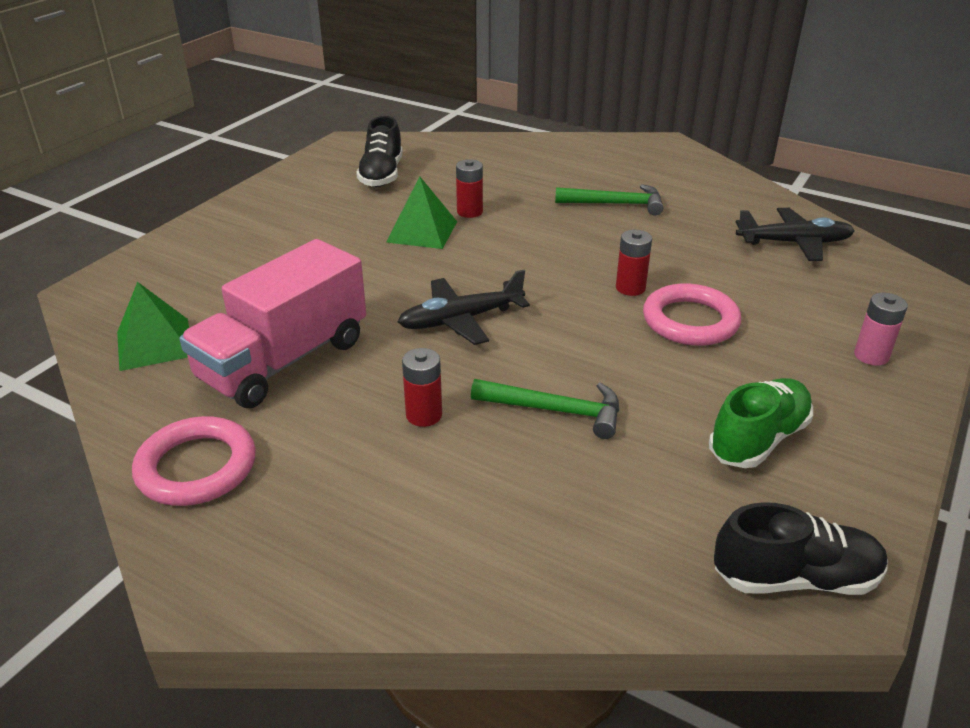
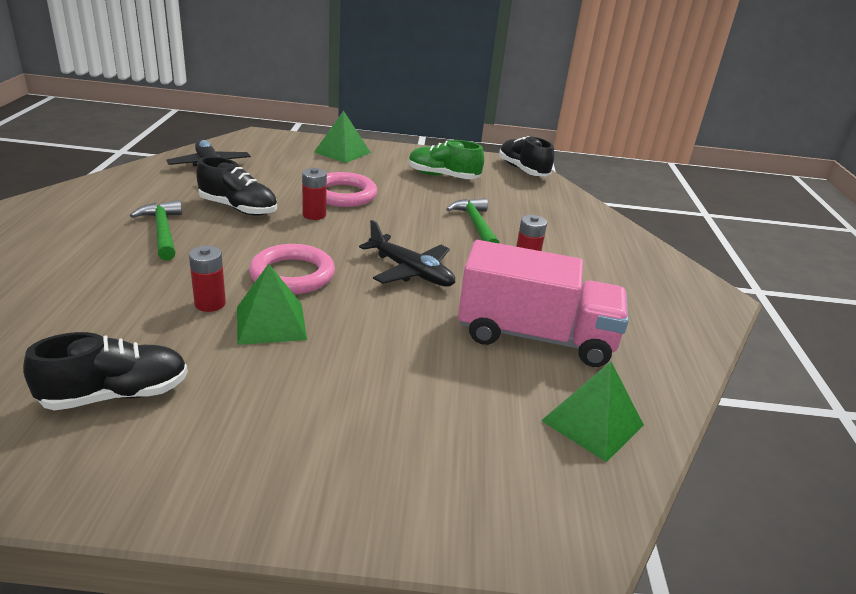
camera: 120 degrees left, 5 degrees down
pink ring [132,416,256,506] -> pink ring moved to [249,244,335,294]
pink battery [854,293,908,366] -> green pyramid [314,111,371,163]
none -> black shoe [196,157,277,216]

